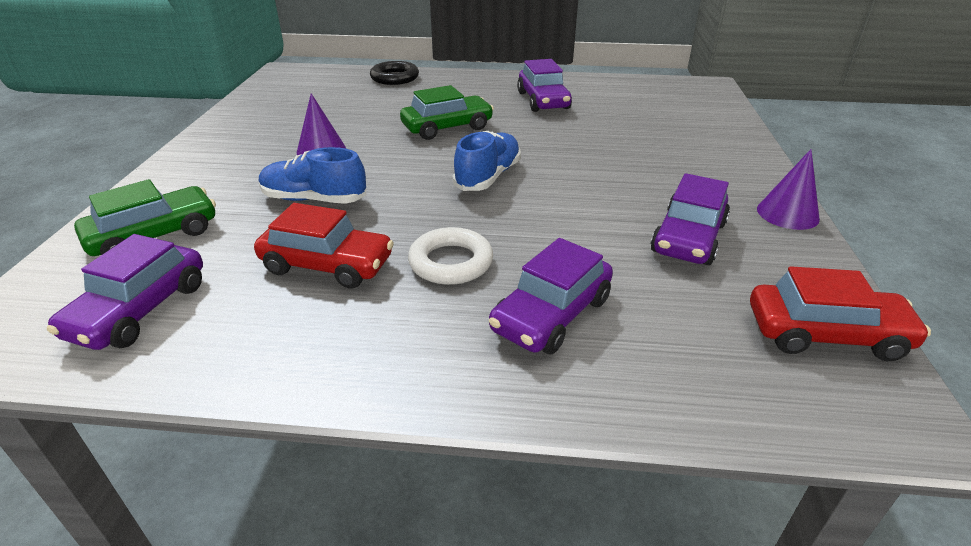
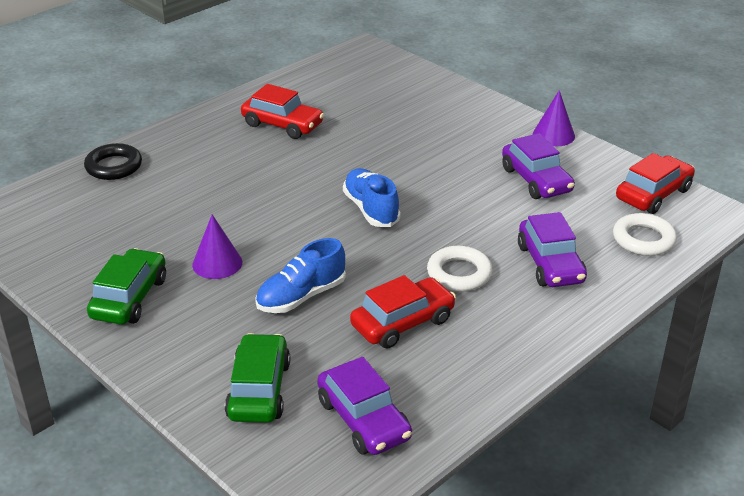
camera: 50 degrees left, 0 degrees up
green car [400,85,494,140] -> green car moved to [87,248,166,325]
purple car [517,59,572,112] -> red car [241,84,324,139]
none -> white ring [613,213,677,256]

